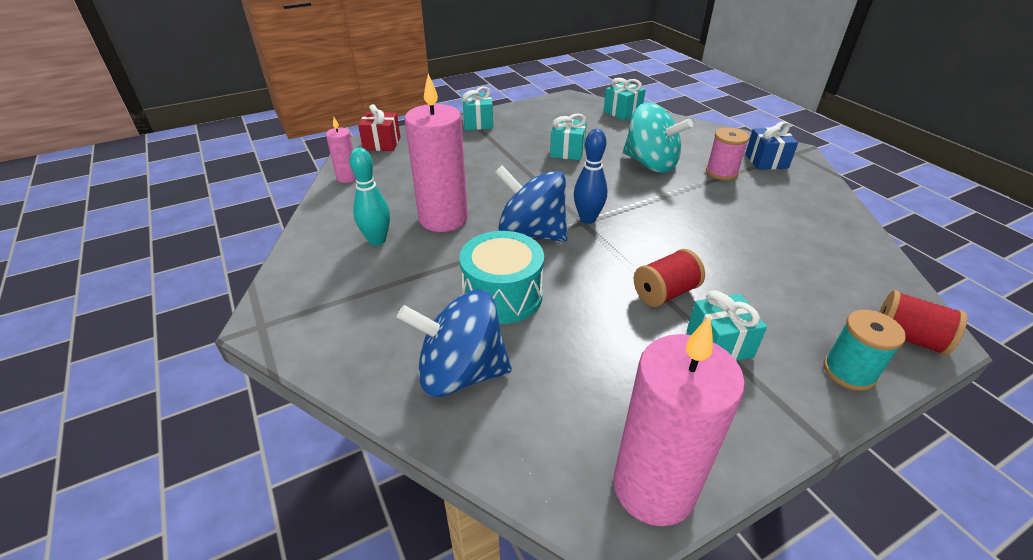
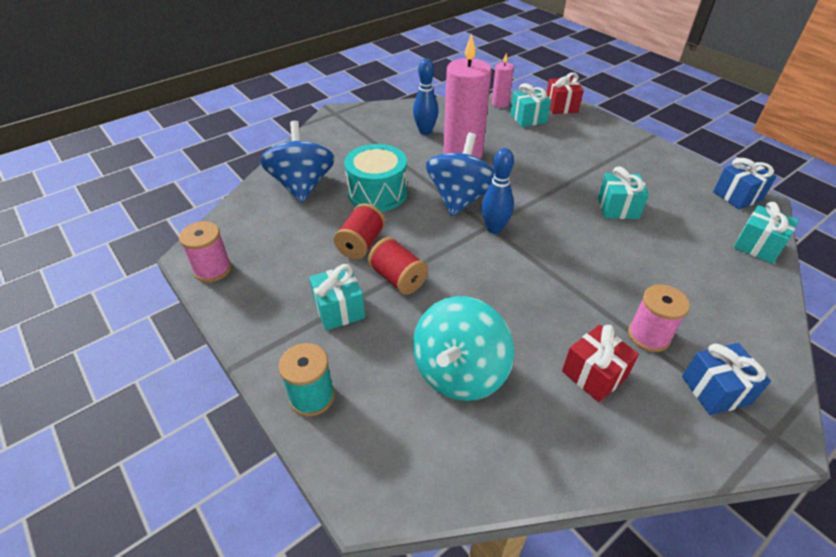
camera: 80 degrees right, 5 degrees up
turquoise bowling pin [349,147,390,246] -> blue bowling pin [413,59,439,135]
turquoise gift [462,86,493,130] -> turquoise gift moved to [510,83,551,127]
pink candle [614,316,745,526] -> pink spool [179,221,232,282]
turquoise spinning top [623,103,693,173] -> turquoise spinning top moved to [413,296,514,401]
red spool [879,290,967,355] -> red spool moved to [334,203,385,259]
none -> red gift [562,325,639,402]
none -> blue gift [713,158,777,210]

